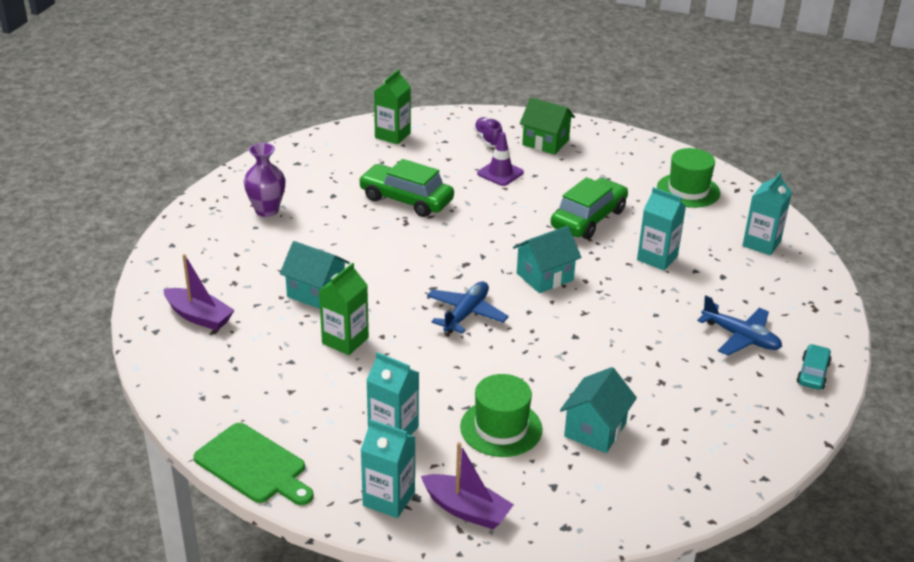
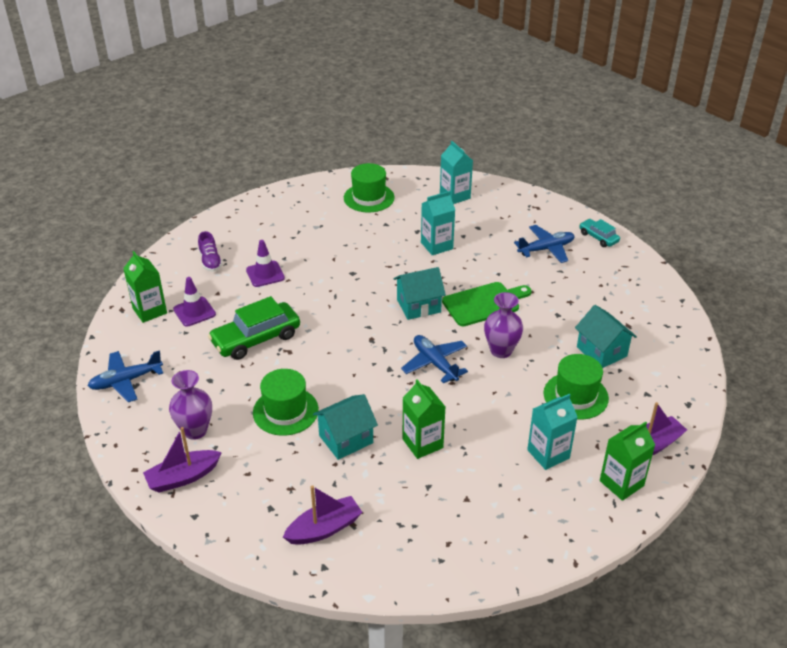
camera: 60 degrees left, 5 degrees up
green cutting board [193,423,314,505] -> green cutting board moved to [442,282,532,326]
turquoise carton [361,419,415,518] -> green carton [600,421,655,501]
purple shoe [474,117,502,147] -> purple shoe turned 120 degrees counterclockwise [198,231,223,272]
turquoise house [513,226,582,293] -> turquoise house turned 75 degrees clockwise [394,267,446,320]
green house [520,97,575,155] -> none
green car [551,177,628,239] -> none
none -> blue plane [88,350,163,402]
none -> purple boat [143,427,222,493]
none -> purple traffic cone [173,277,216,327]
none -> green hat [253,369,319,436]
none -> purple vase [484,292,523,358]

